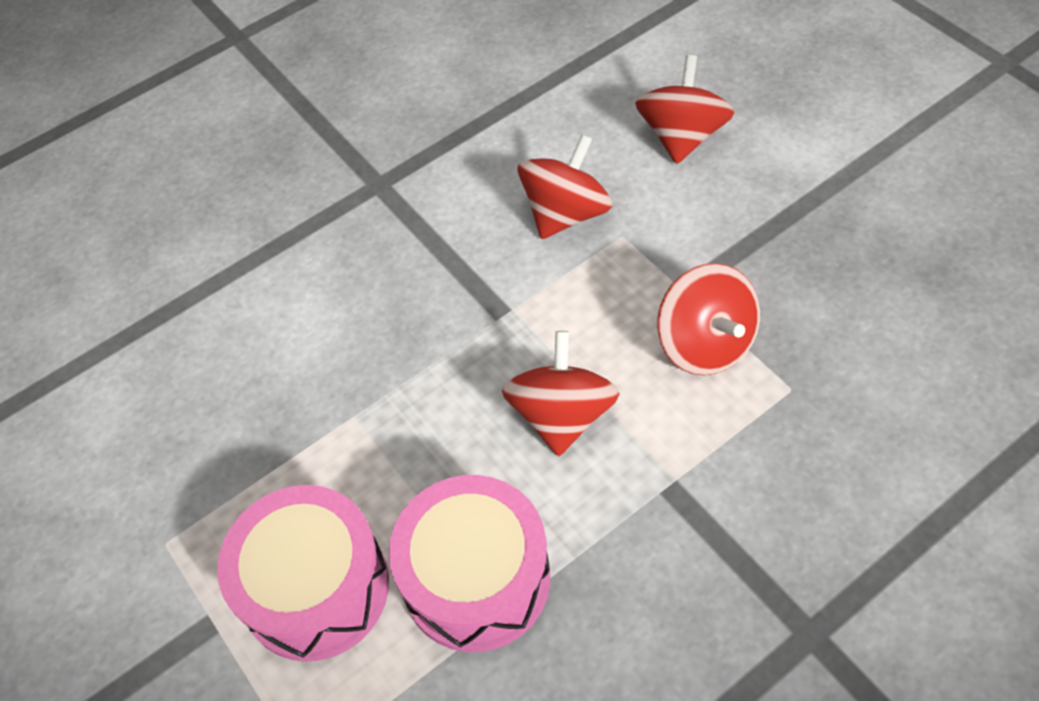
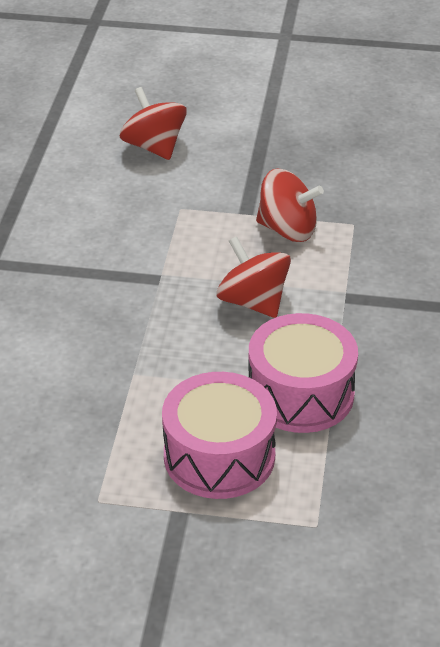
camera: 50 degrees left, 15 degrees down
red spinning top [518,134,612,239] -> none

